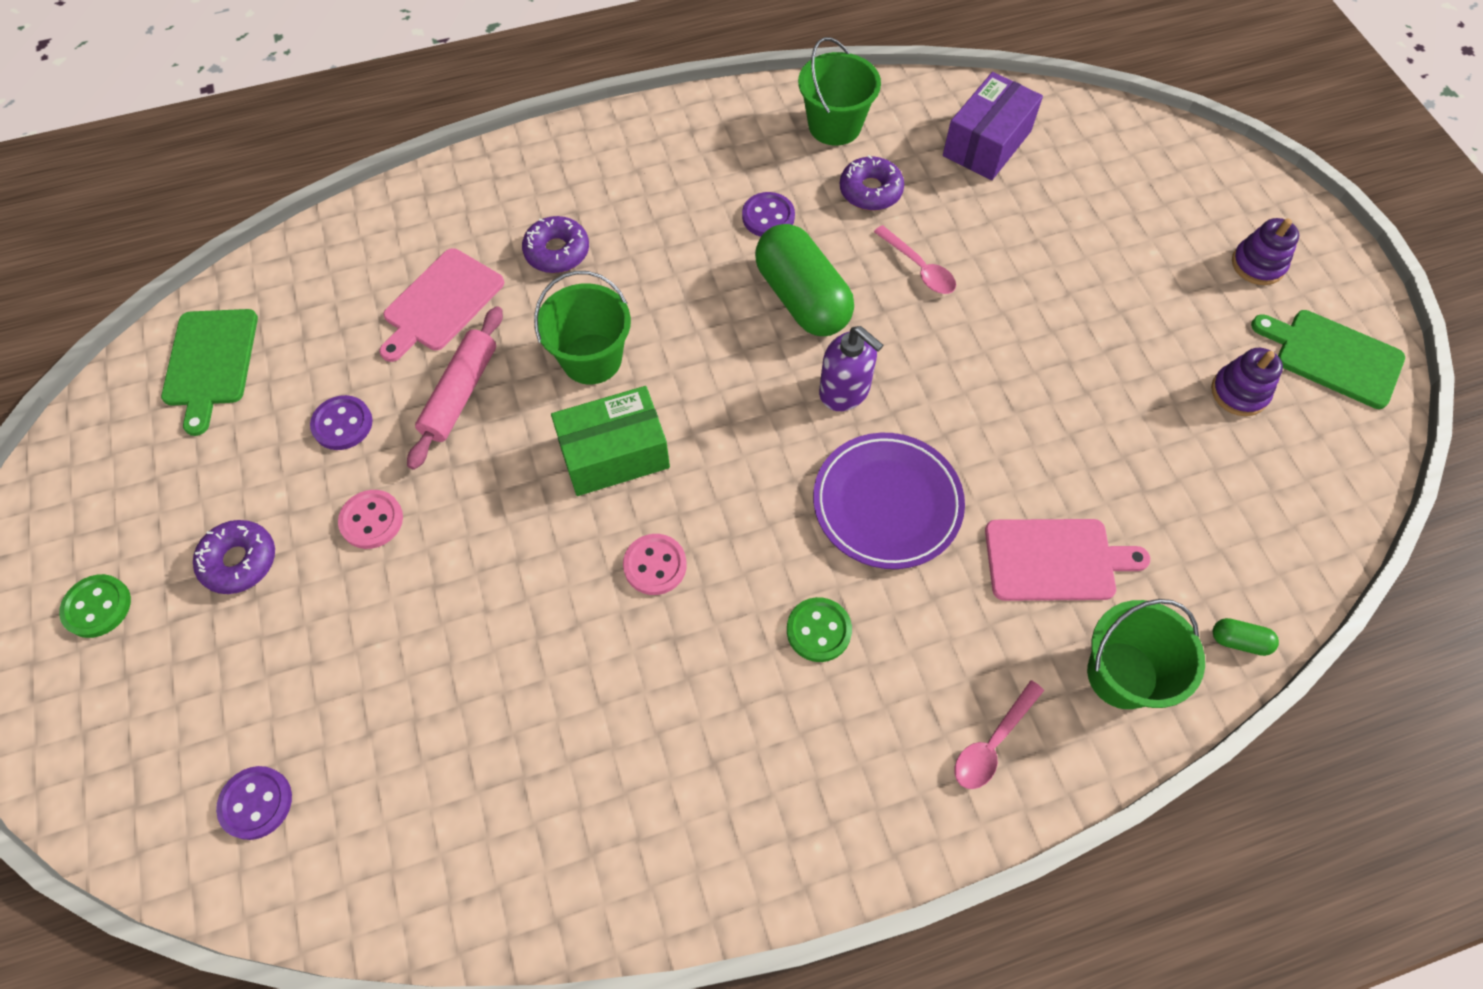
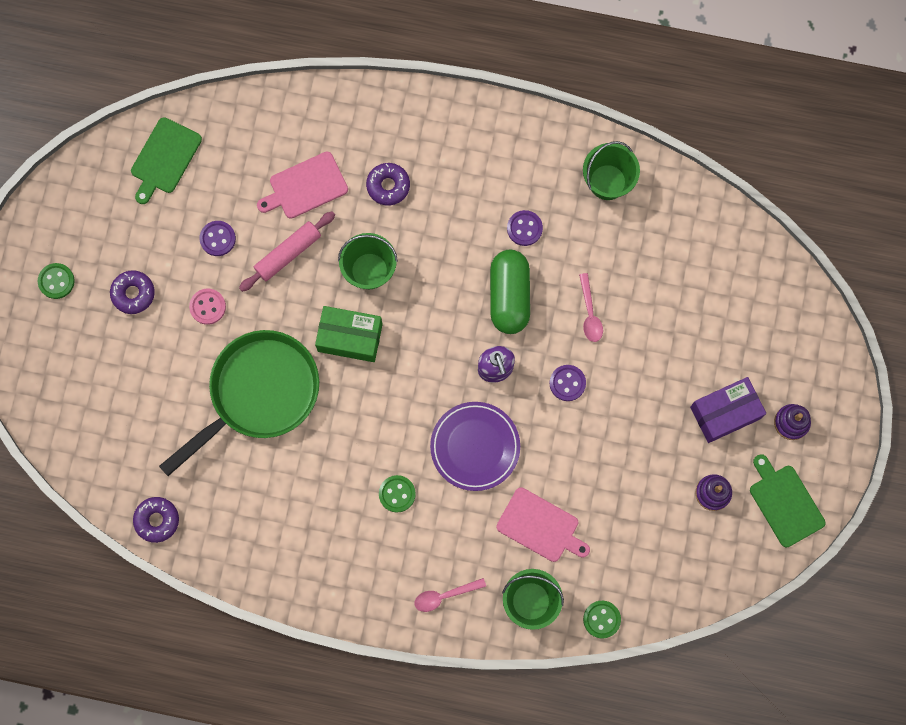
camera: 30 degrees right, 15 degrees up
purple button [216,766,292,840] -> purple button moved to [550,365,586,401]
pink button [623,534,687,595] -> none
purple donut [840,155,904,211] -> purple donut moved to [133,497,179,543]
purple box [943,72,1043,180] -> purple box moved to [690,377,766,443]
green capsule [1213,618,1279,656] -> green button [583,601,621,638]
none -> green pan [159,330,319,476]

